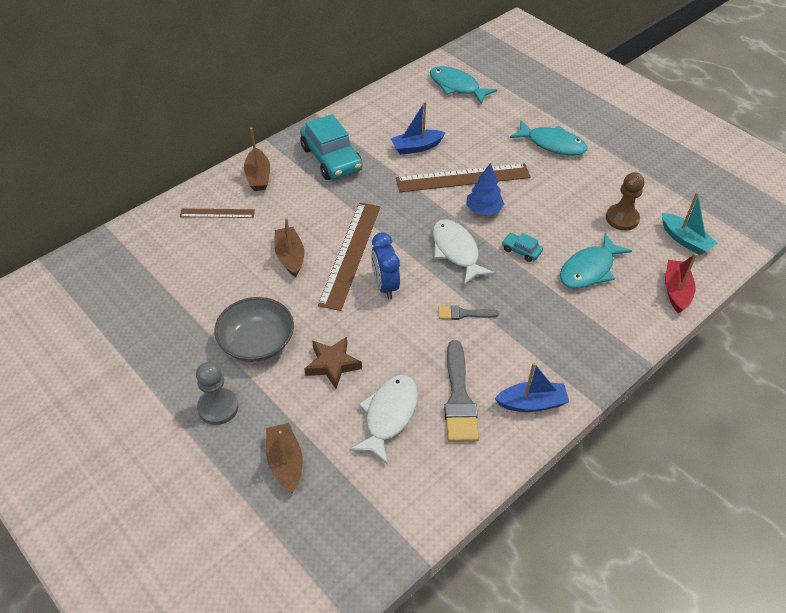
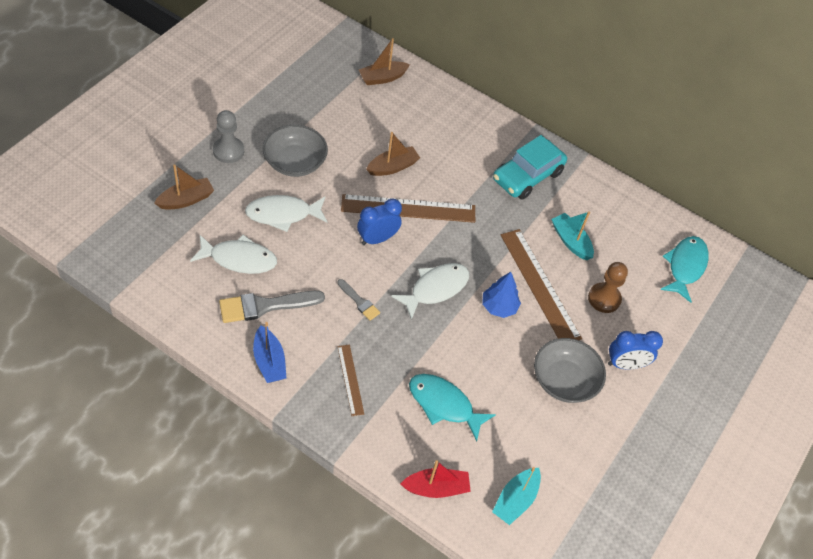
camera: 70 degrees right, 5 degrees up
brown ruler [180,208,255,218] -> brown ruler moved to [337,344,364,416]
brown boat [244,128,270,191] -> brown boat moved to [359,38,410,85]
brown star [304,337,362,389] -> white fish [245,195,328,232]
blue boat [390,102,446,155] -> turquoise boat [551,211,594,260]
grey brush [438,305,499,320] -> grey brush turned 150 degrees clockwise [337,279,380,321]
turquoise car [502,233,543,262] -> none
turquoise fish [510,120,587,155] -> blue clock [608,331,663,370]
brown pawn [606,172,644,231] -> brown pawn moved to [588,262,628,313]
none -> grey bowl [534,338,606,403]

